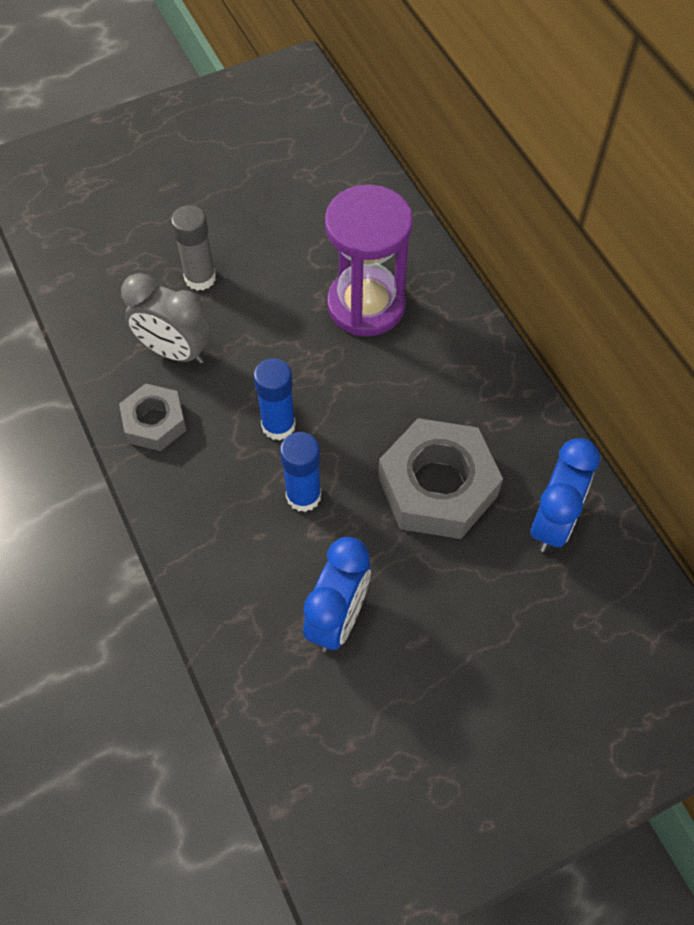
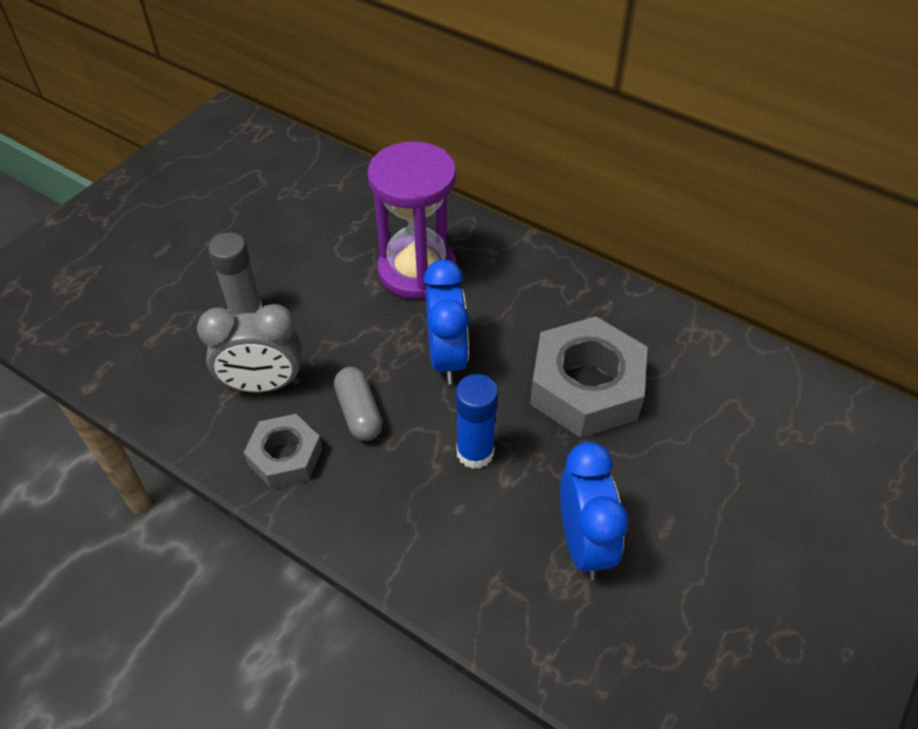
camera: 30 degrees left, 10 degrees down
blue glue stick [254,358,296,441] -> none
blue clock [530,438,600,552] -> blue clock moved to [424,260,469,384]
none -> grey capsule [334,367,383,441]

